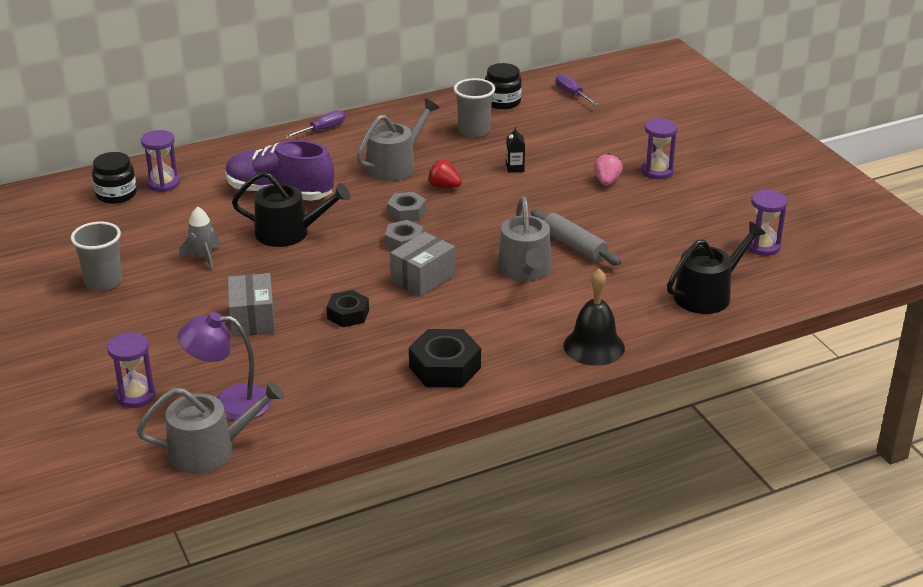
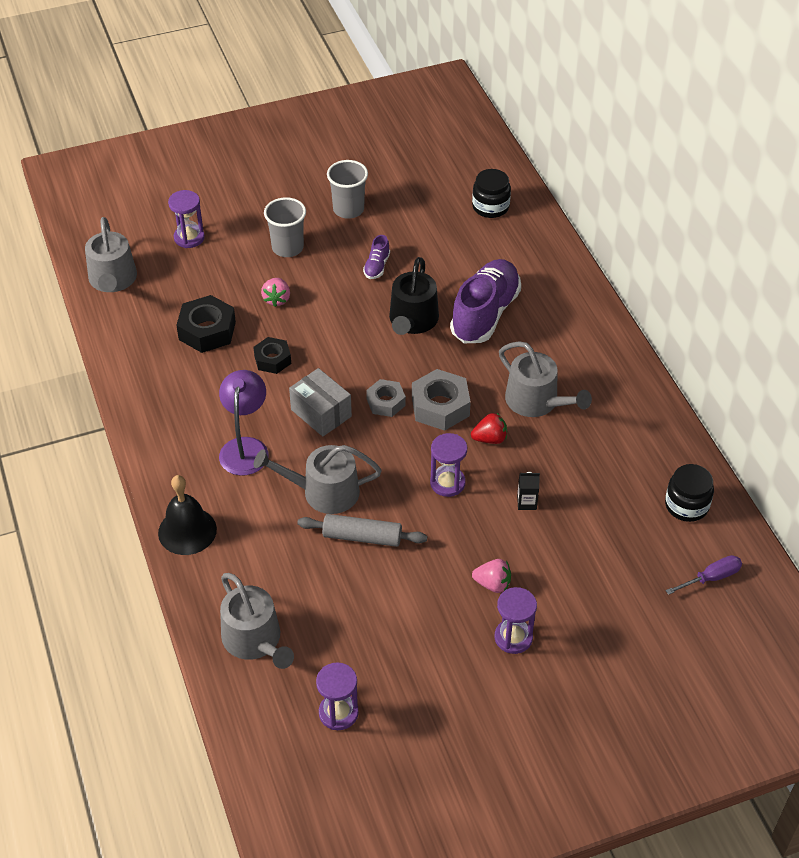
camera: 95 degrees right, 15 degrees up
purple hourglass [141,130,180,192] -> purple hourglass moved to [430,433,467,497]
purple lamp [178,312,272,420] -> purple lamp moved to [219,370,268,476]
grey rocket [179,207,220,271] -> purple shoe [363,235,390,279]
grey box [228,273,275,337] -> pink strawberry [261,278,290,307]
purple screwdriver [285,110,345,138] -> none
grey nut [387,192,426,222] -> grey nut [412,369,471,431], size x1.57
black nut [409,329,481,388] -> black nut moved to [176,295,236,353]
red strawberry [428,160,462,188] -> red strawberry turned 45 degrees clockwise [471,413,507,444]
grey cup [454,78,495,137] -> grey cup moved to [264,197,306,257]
grey rolling pin [531,209,621,265] -> grey rolling pin turned 45 degrees clockwise [297,514,427,547]
black watering can [667,221,766,314] -> grey watering can [220,573,294,669]

